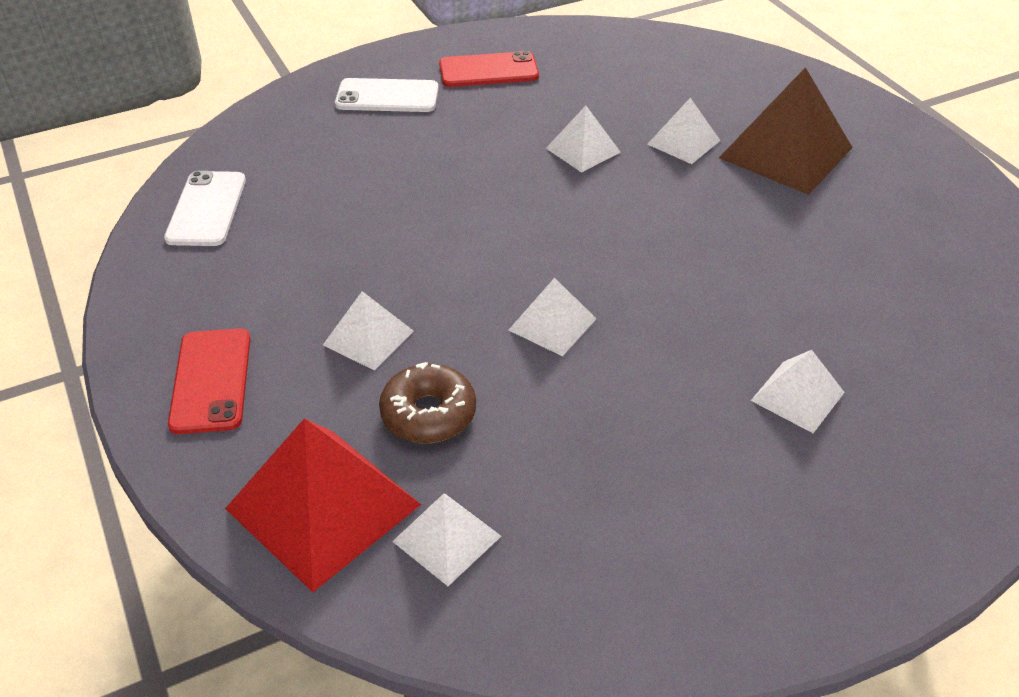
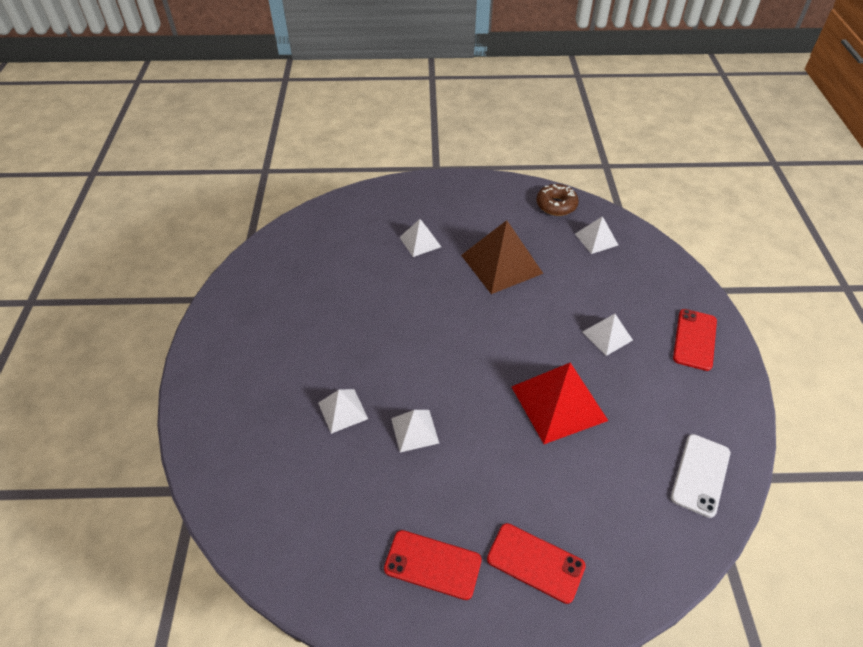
camera: 155 degrees left, 5 degrees up
red pyramid [225,418,421,592] -> red pyramid moved to [512,363,608,444]
white phone [335,78,439,112] -> red phone [487,523,586,604]
brown donut [379,362,476,443] -> brown donut moved to [536,184,579,216]
white pyramid [509,278,596,356] -> none
brown pyramid [719,67,853,195] -> brown pyramid moved to [461,220,543,294]

